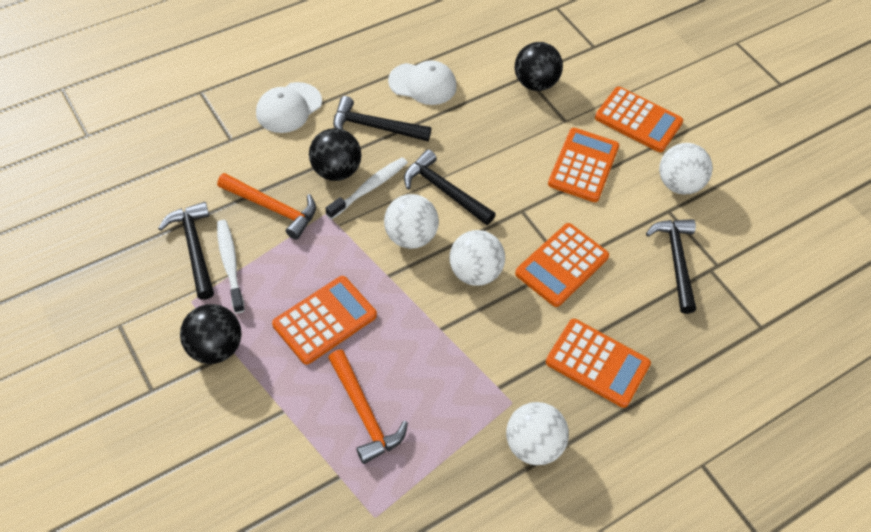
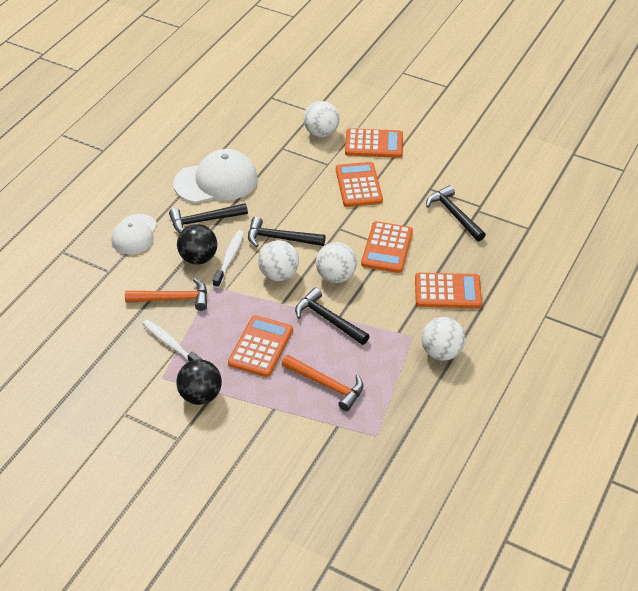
camera: 25 degrees left, 10 degrees down
black hammer [158,202,214,300] -> black hammer moved to [295,287,369,345]
white cap [388,60,457,105] -> white cap [173,149,258,203], size x1.57
black ball [515,42,563,91] -> none
white ball [659,143,713,195] -> white ball moved to [304,101,340,137]

